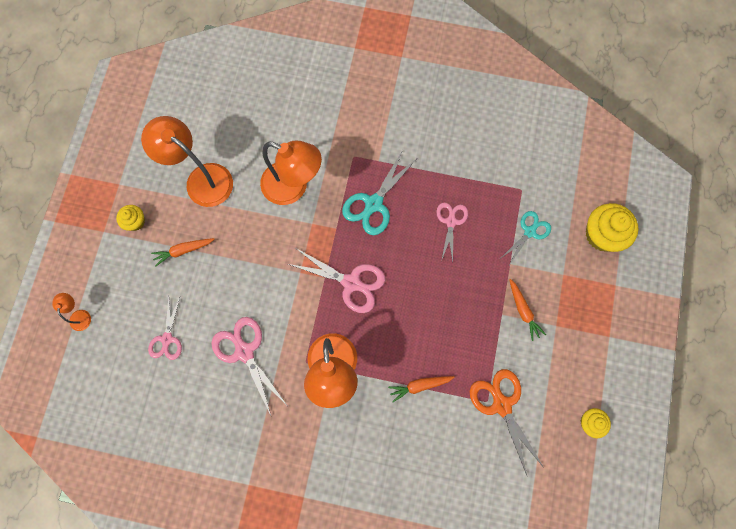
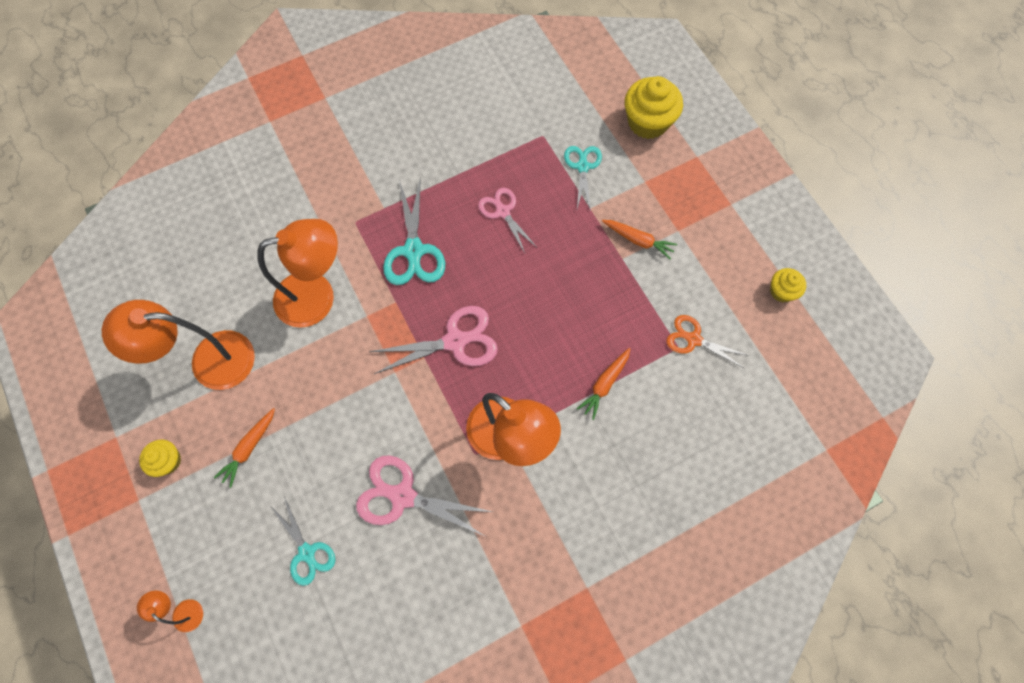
camera: 40 degrees left, 5 degrees down
pink scissors [148,297,182,360] -> turquoise scissors [271,497,335,586]
orange scissors [470,369,544,475] -> orange scissors [666,315,749,368], size x0.65

